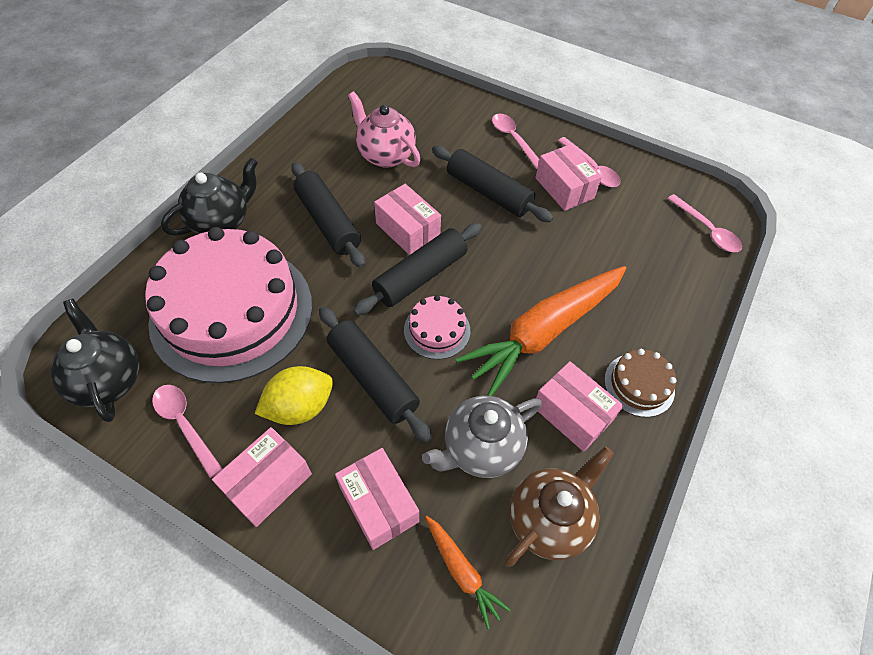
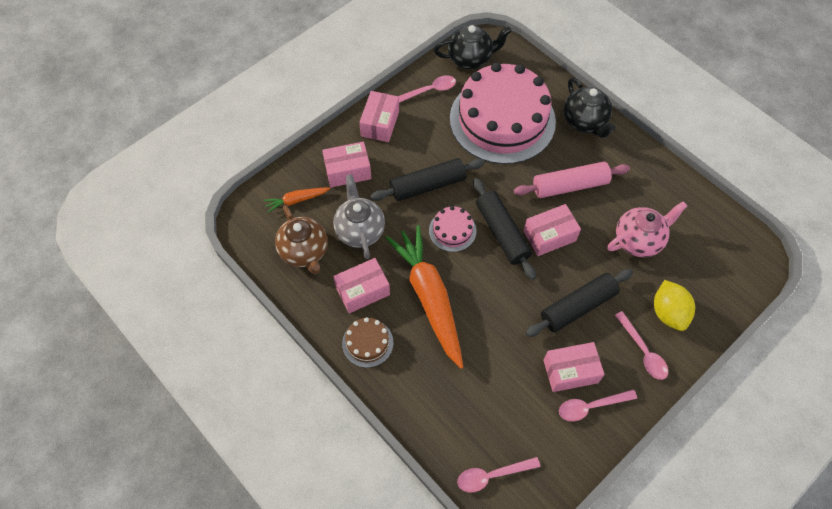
camera: 110 degrees right, 5 degrees up
pink box [212,427,312,527] -> pink box turned 45 degrees clockwise [359,91,399,142]
yellow lemon [255,366,333,425] -> yellow lemon moved to [654,280,695,331]
black rolling pin [291,162,365,268] -> pink rolling pin [514,161,630,198]
pink spoon [492,114,540,169] -> pink spoon turned 75 degrees clockwise [615,311,668,380]

